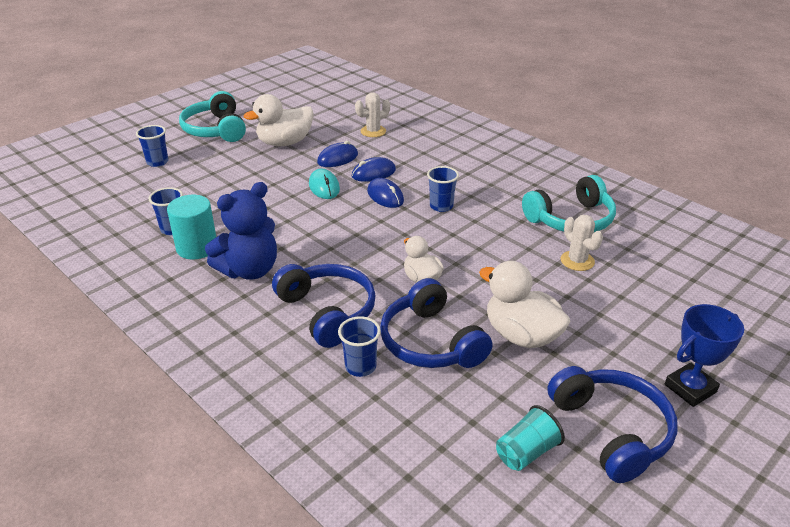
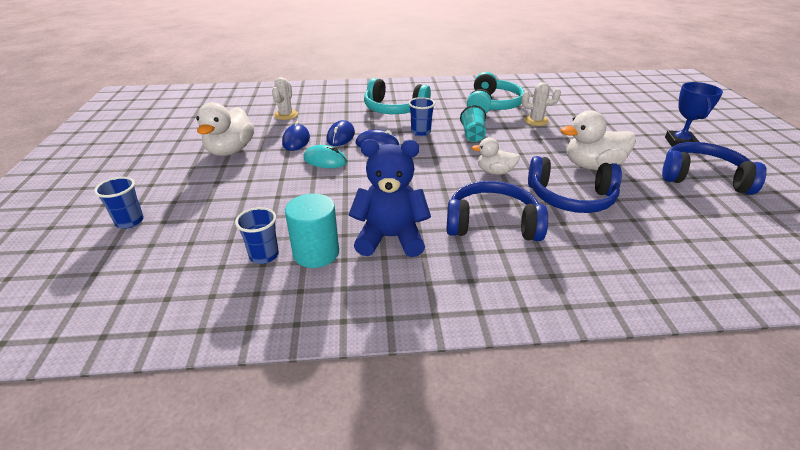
camera: 50 degrees left, 0 degrees up
turquoise headphones [179,91,246,142] -> turquoise headphones moved to [364,78,431,114]
blue teddy bear [205,182,277,280] -> blue teddy bear turned 90 degrees counterclockwise [349,139,431,257]
blue cup [338,316,381,377] -> none
turquoise cup [496,405,565,471] -> turquoise cup moved to [460,105,486,142]

